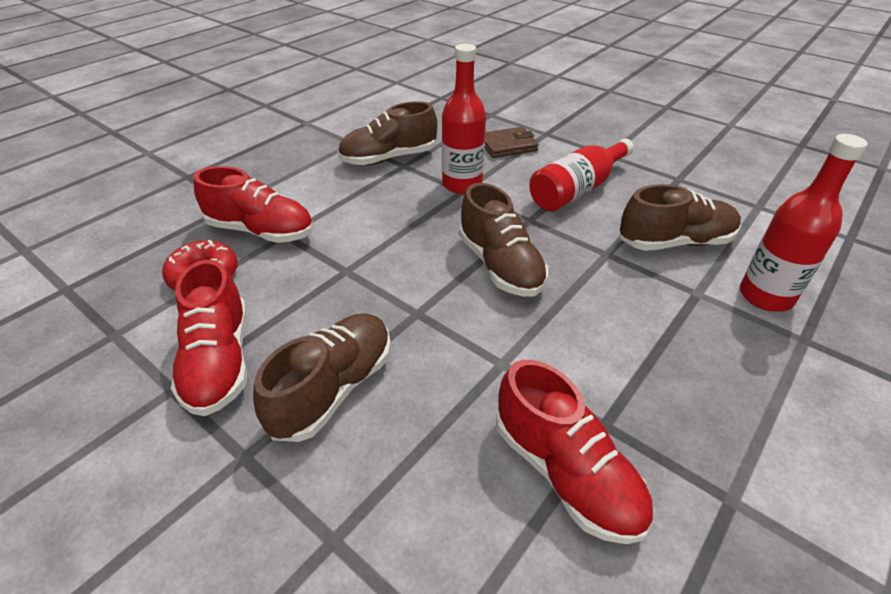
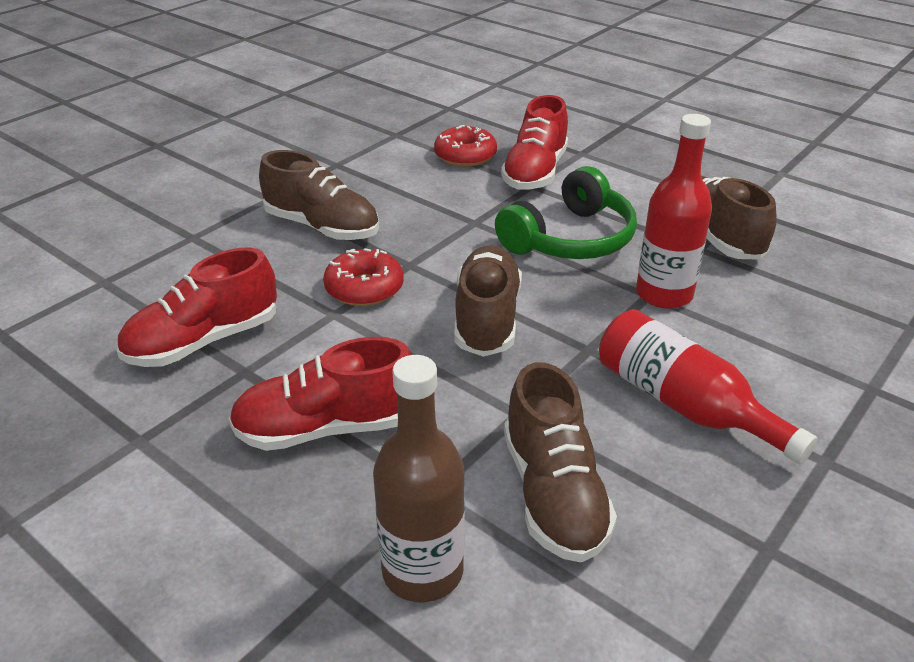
camera: 90 degrees right, 5 degrees down
red shoe [171,260,248,416] -> red shoe moved to [229,337,412,451]
brown shoe [459,183,548,296] -> brown shoe turned 120 degrees clockwise [455,245,522,357]
brown wallet [485,127,539,158] -> none
red bottle [740,134,868,312] -> brown bottle [373,355,465,602]
none -> red donut [323,248,404,306]
none -> green headphones [495,166,637,259]

